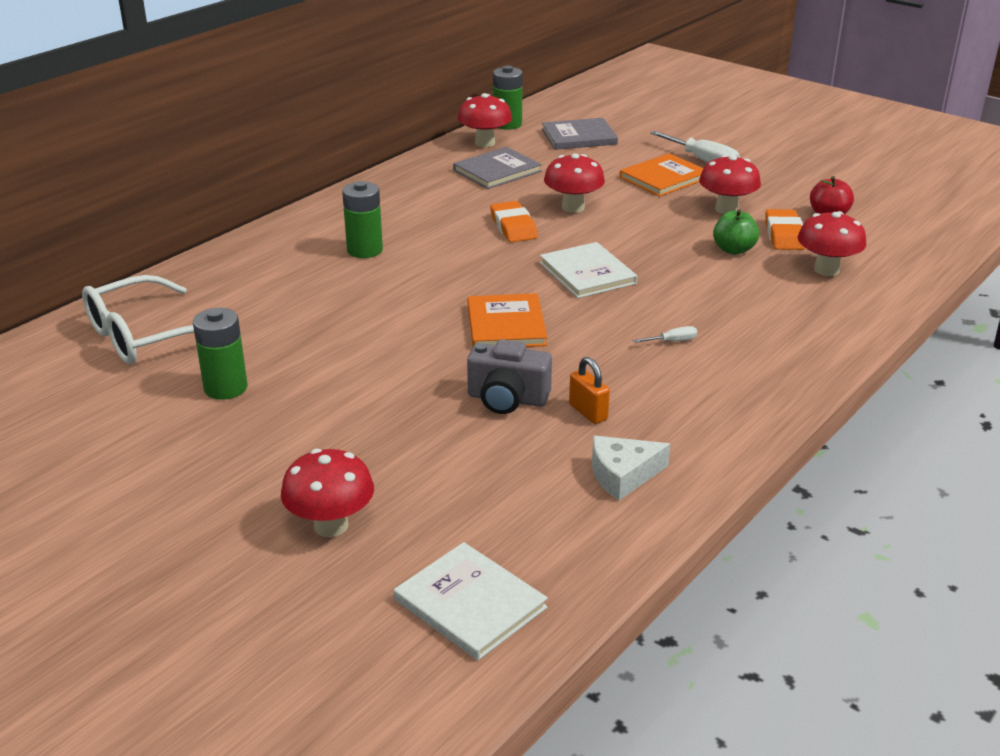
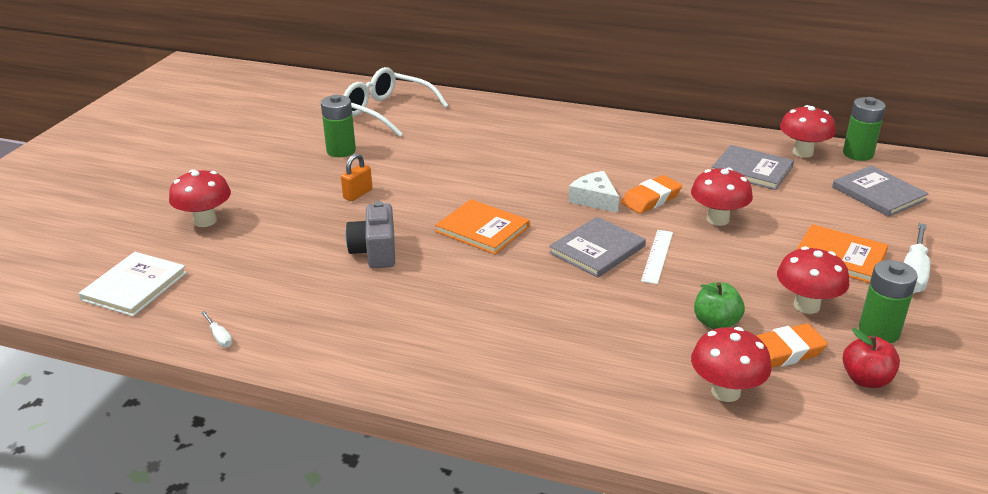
camera: 70 degrees right, 0 degrees up
green battery [342,181,383,258] -> green battery moved to [859,260,918,343]
orange book [468,293,547,347] -> orange book turned 60 degrees clockwise [435,199,530,255]
white book [540,242,637,298] -> grey book [549,217,646,278]
orange padlock [569,357,610,424] -> orange padlock moved to [341,153,372,201]
white cheese [592,436,670,500] -> white cheese moved to [568,171,619,213]
white screwdriver [633,326,697,343] -> white screwdriver moved to [201,311,232,347]
none -> white ruler [641,230,673,284]

